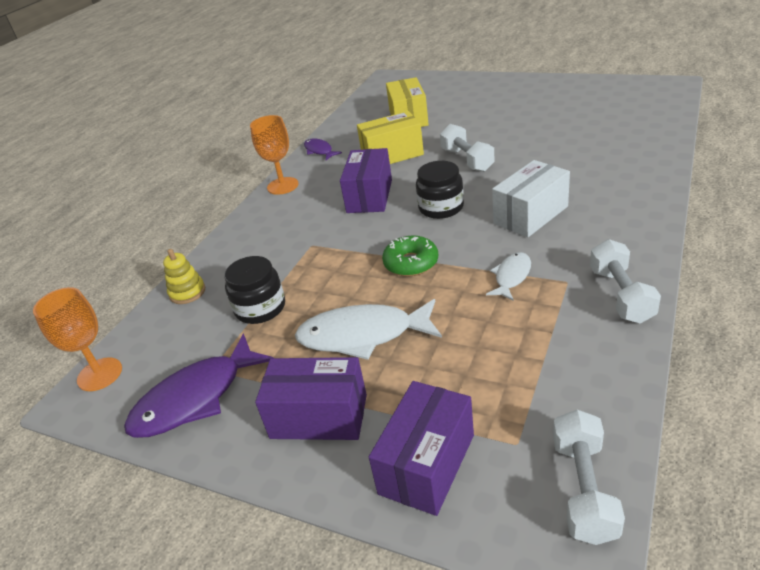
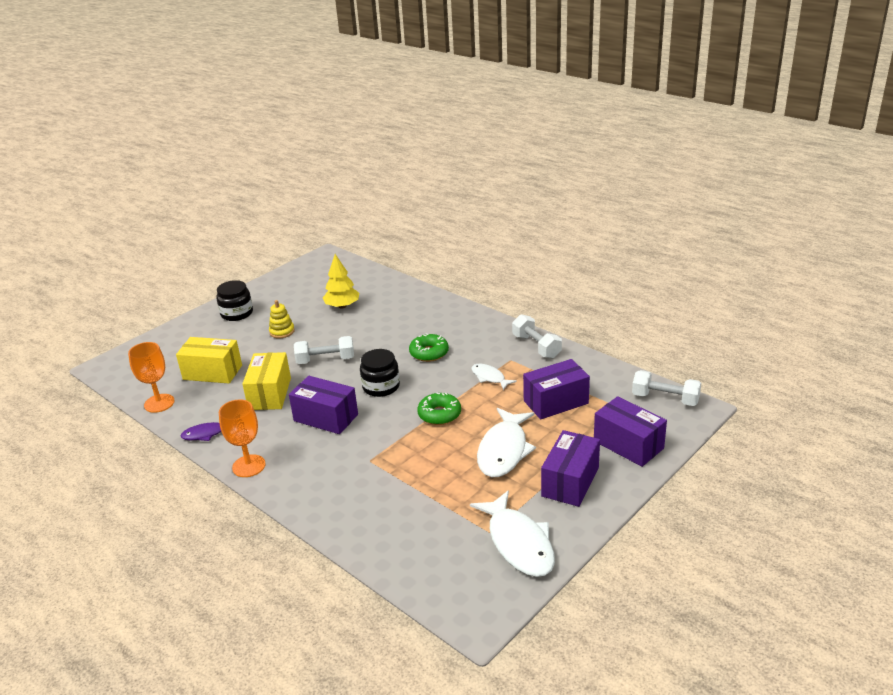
camera: 75 degrees left, 5 degrees down
orange goblet [33,287,122,391] -> orange goblet moved to [128,342,175,413]
purple fish [124,333,273,438] -> white fish [470,490,555,577]
yellow stacking toy [163,249,205,304] -> yellow stacking toy moved to [269,300,295,338]
black jar [224,256,285,324] -> black jar moved to [216,280,253,321]
white box [492,160,570,237] -> green donut [409,334,449,362]
white dumbbell [590,239,661,324] -> white dumbbell turned 45 degrees clockwise [512,314,562,359]
none -> yellow tree [323,254,359,309]
none -> purple box [523,359,590,419]

